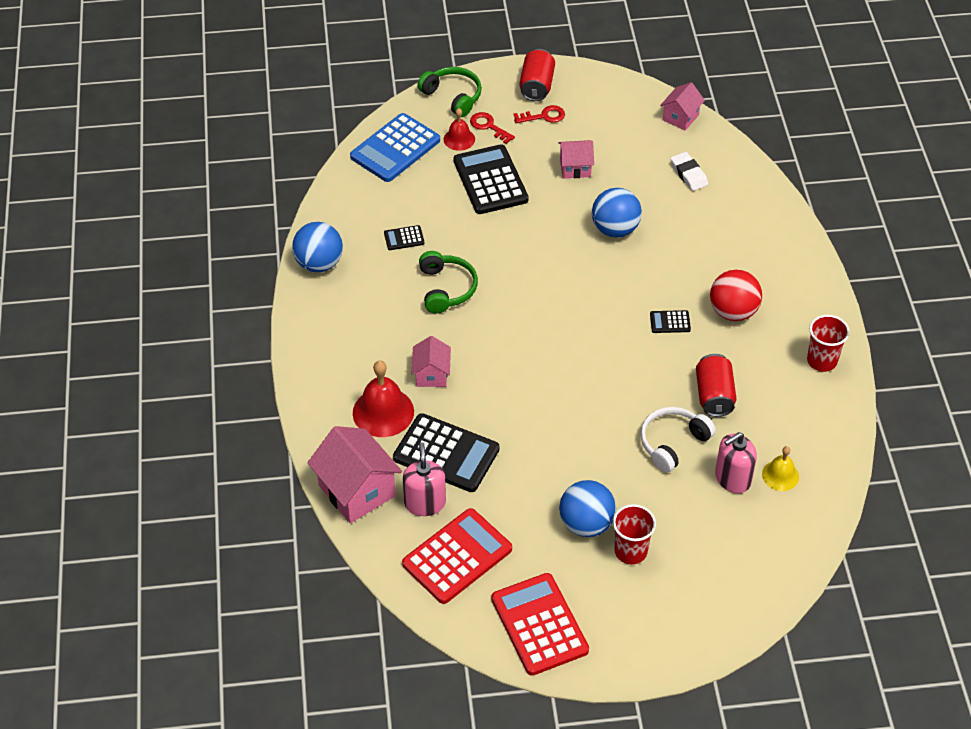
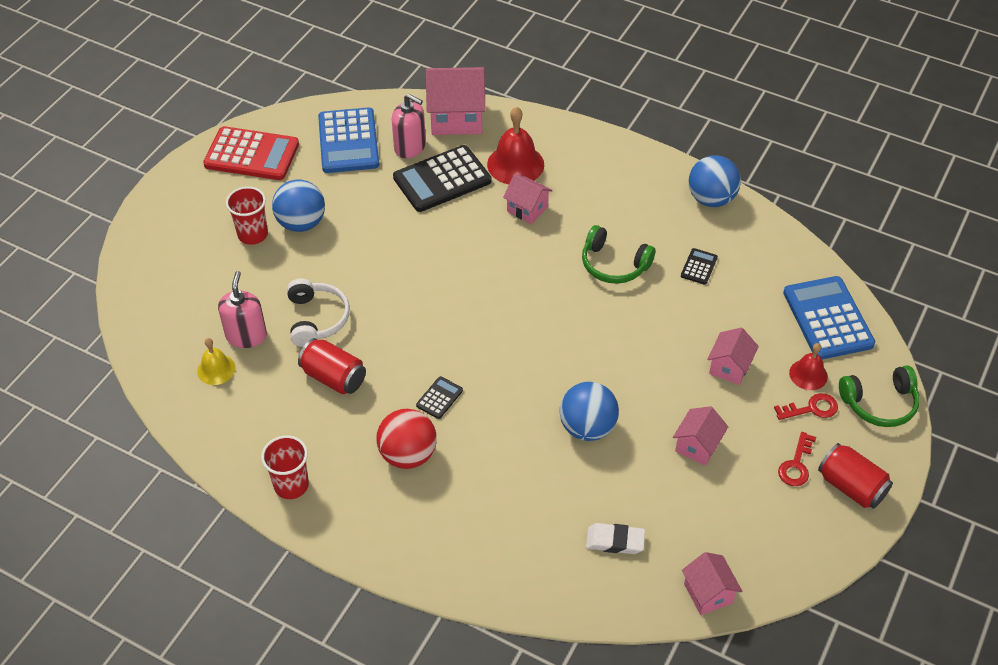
camera: 125 degrees right, 0 degrees up
red calculator [402,508,512,604] -> blue calculator [318,107,379,173]
black calculator [454,144,529,214] -> pink house [707,328,759,385]

